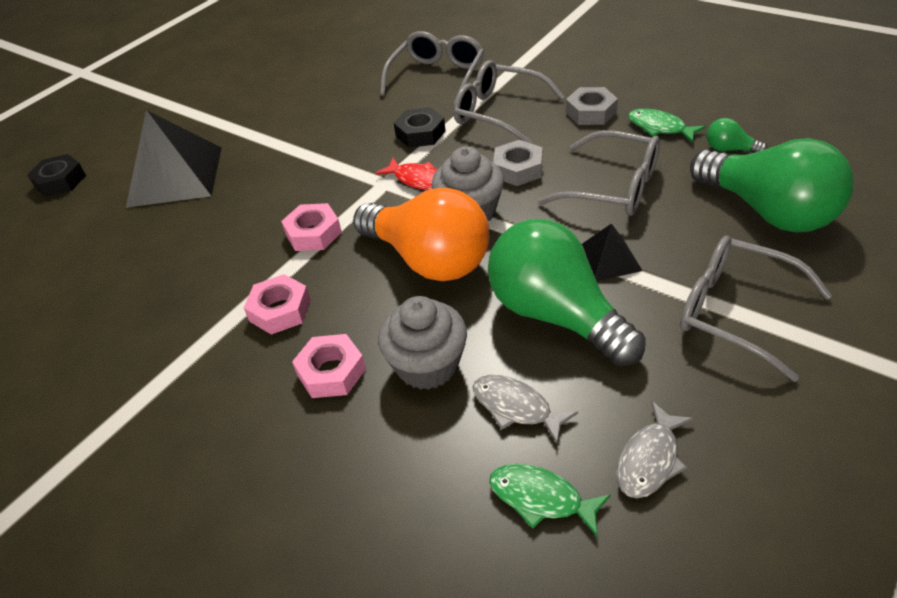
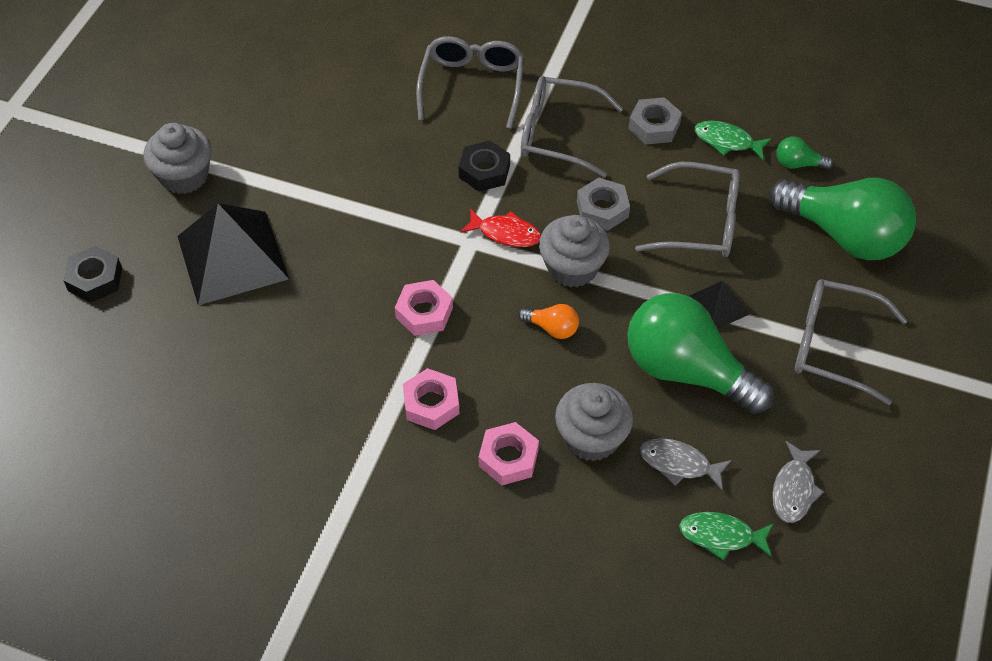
camera: 20 degrees left, 10 degrees up
orange light bulb [353,188,489,281] -> orange light bulb [518,304,579,339], size x0.41
none -> grey cupcake [144,123,212,194]

